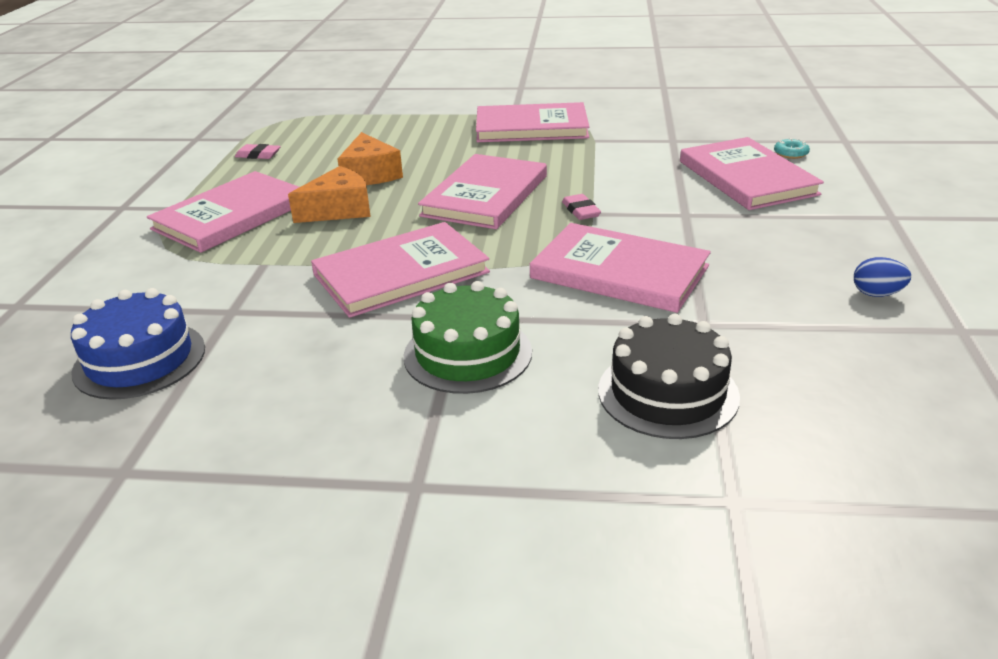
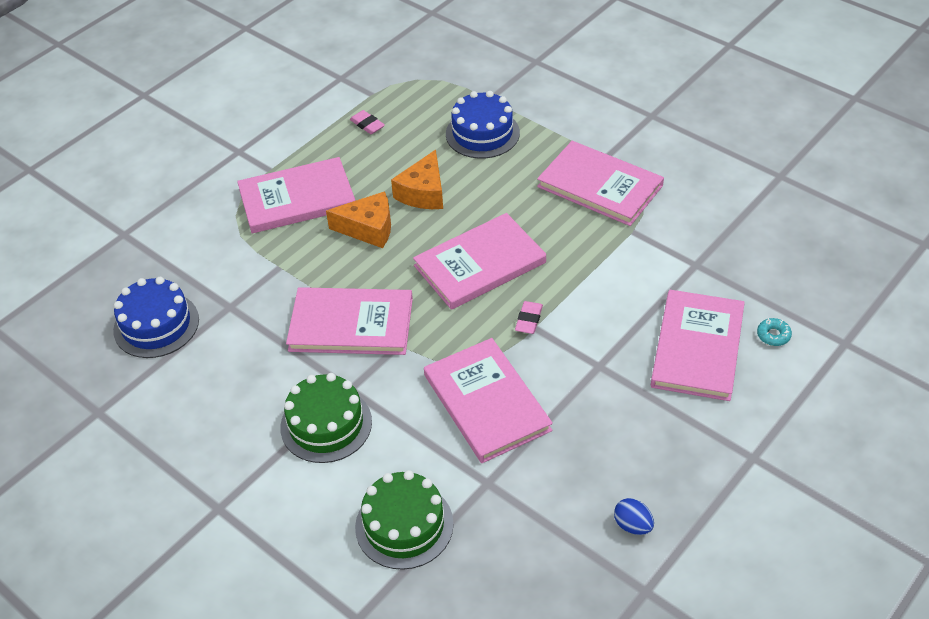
camera: 35 degrees right, 15 degrees up
black cake [598,314,740,439] -> green cake [355,470,454,570]
none -> blue cake [446,91,520,159]

